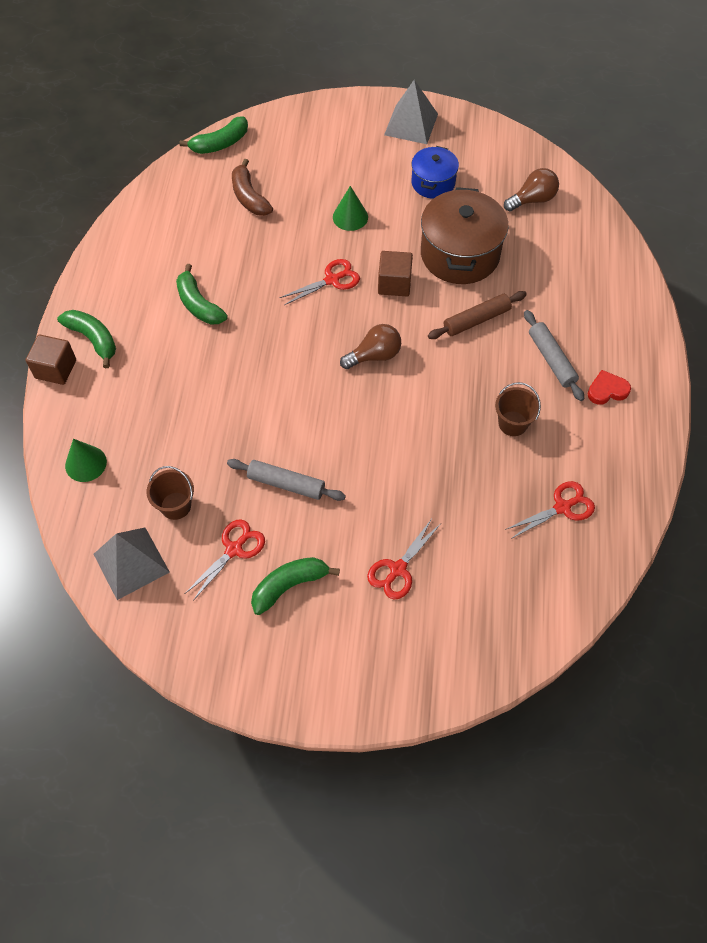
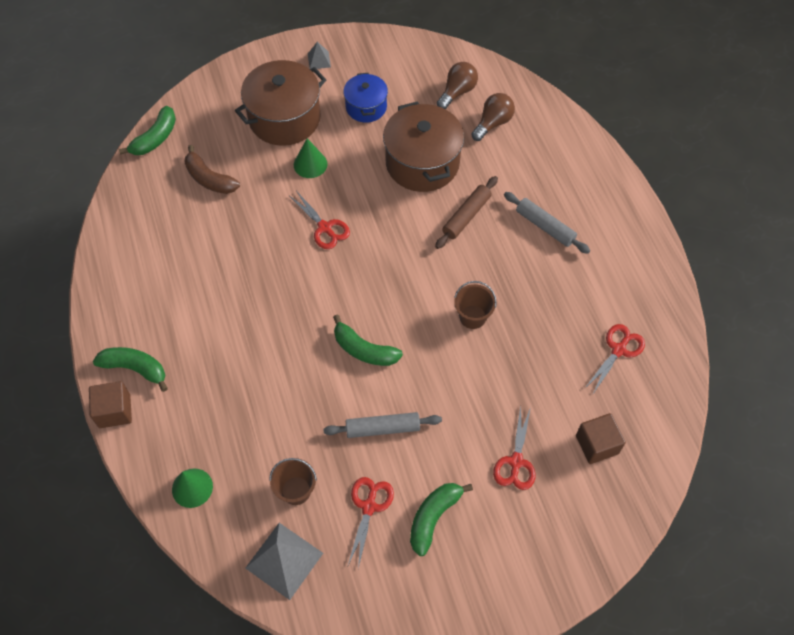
camera: 25 degrees left, 0 degrees up
green banana [176,264,228,325] -> green banana moved to [333,314,403,366]
red scissors [280,259,360,305] -> red scissors turned 105 degrees clockwise [290,192,350,249]
brown light bulb [340,324,401,369] -> brown light bulb moved to [471,93,515,141]
brown cube [378,251,413,296] -> brown cube moved to [576,413,626,464]
grey pyramid [384,80,438,144] -> grey pyramid [308,42,331,69], size x0.51
brown bucket [495,382,541,436] -> brown bucket moved to [454,281,497,329]
red heart [588,370,631,405] -> none
none -> brown pot [235,60,326,146]

